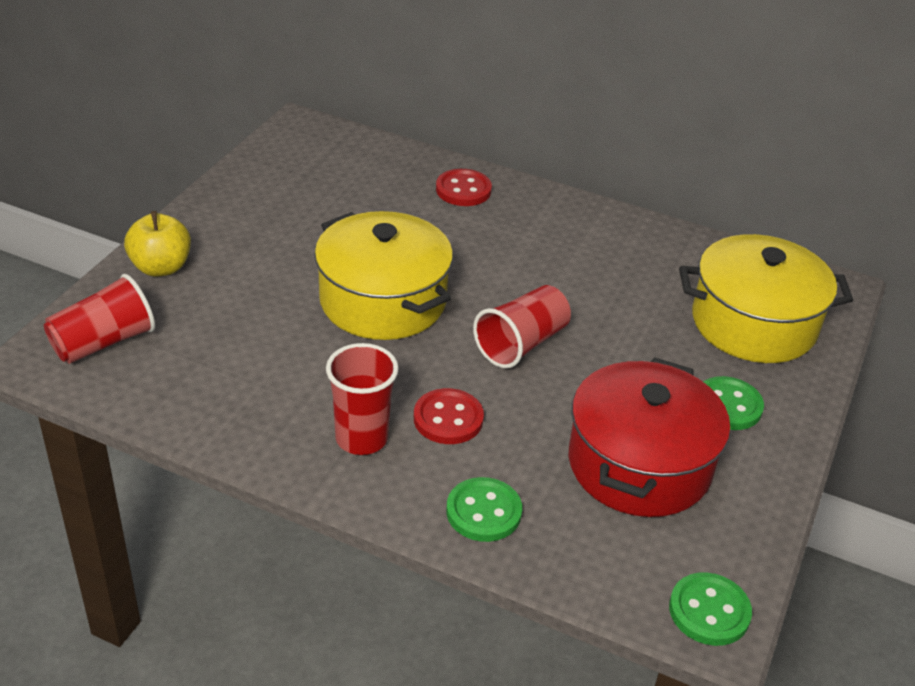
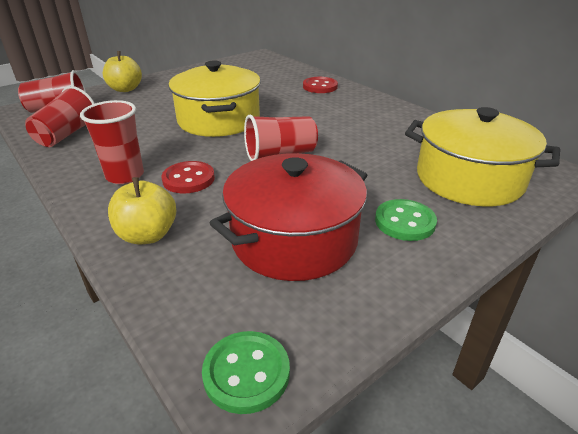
camera: 30 degrees right, 5 degrees down
green button [446,477,522,542] -> yellow apple [108,177,176,244]
none -> red cup [25,86,95,147]

